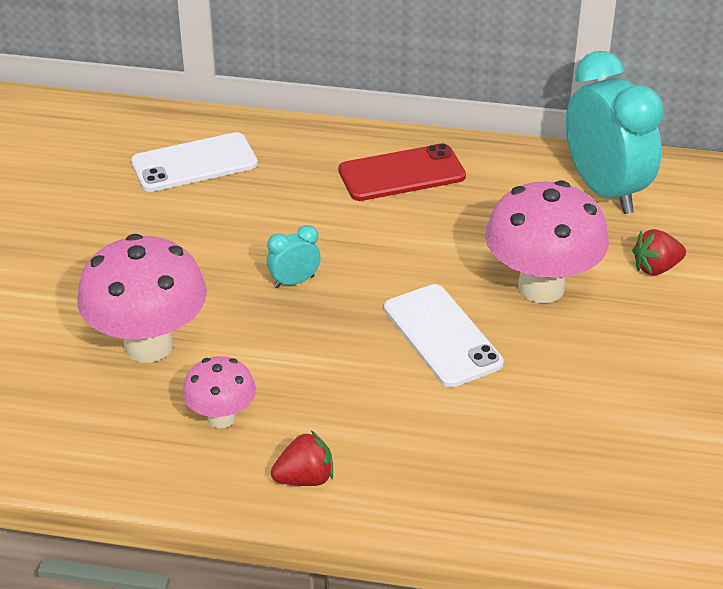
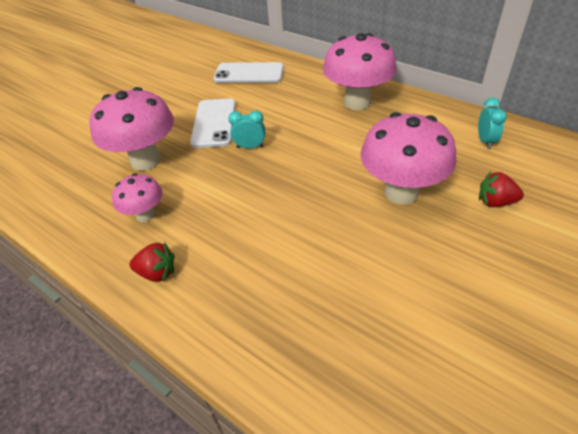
camera: 30 degrees right, 5 degrees up
red phone [338,143,466,201] -> pink mushroom [323,33,397,110]
white phone [384,284,504,387] -> white phone moved to [190,98,236,148]
turquoise clock [566,51,664,214] -> turquoise clock [478,97,507,149], size x0.43

